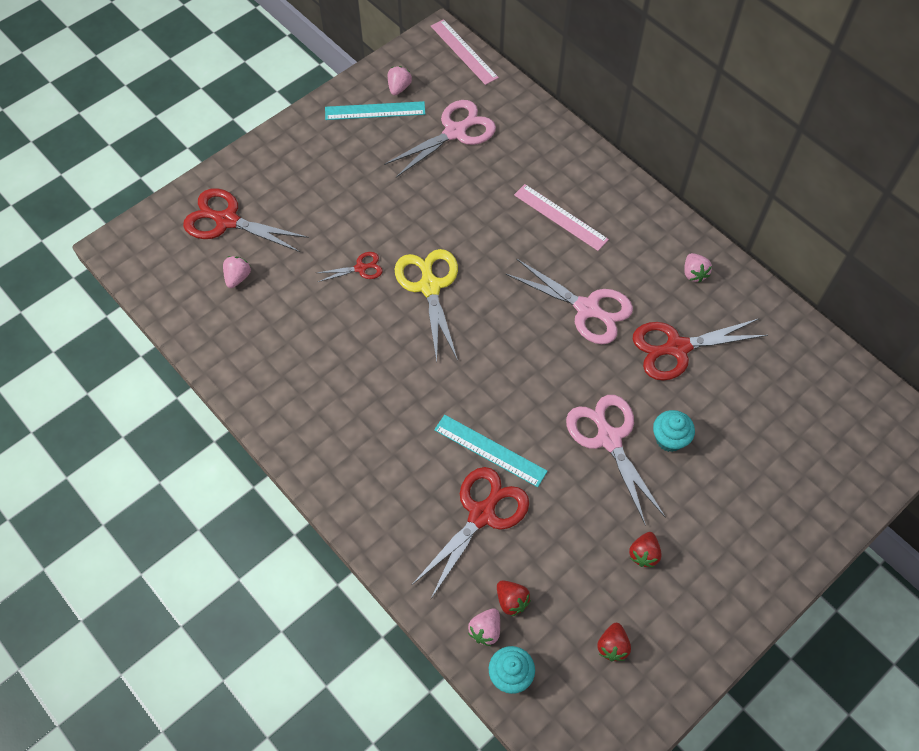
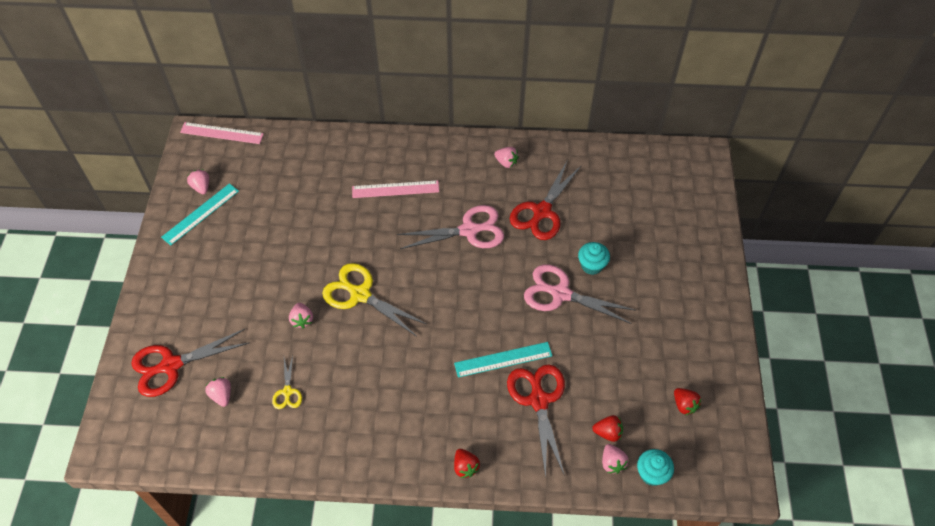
camera: 45 degrees left, 5 degrees down
red scissors [317,252,383,282] -> pink strawberry [289,303,313,329]
pink scissors [384,100,496,177] -> none
red strawberry [629,532,662,567] -> red strawberry moved to [454,449,480,478]
none -> yellow scissors [272,355,302,409]

